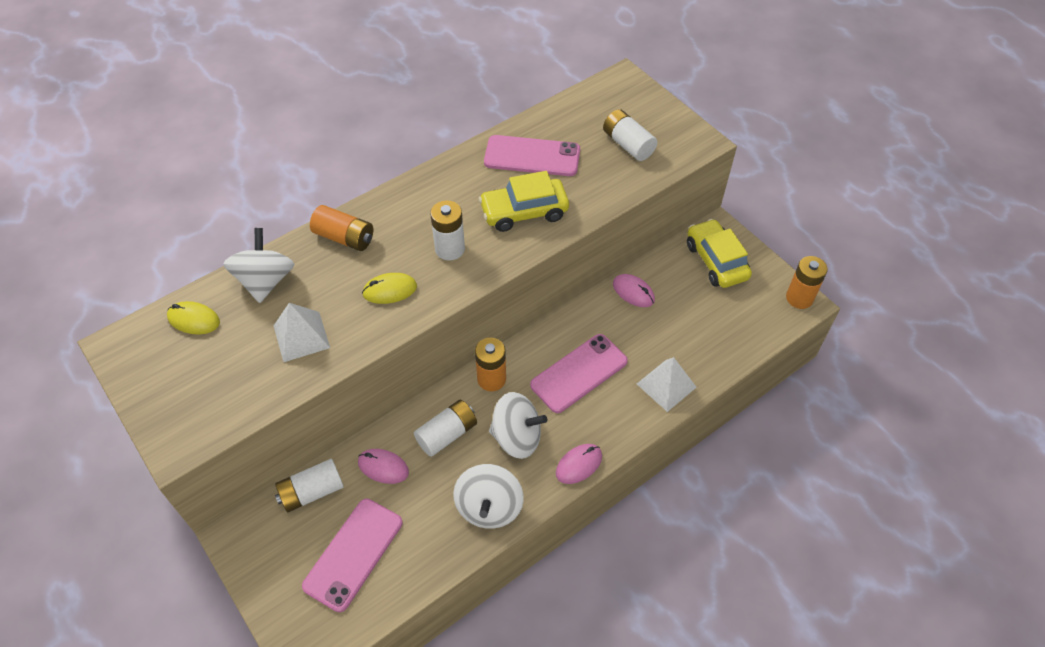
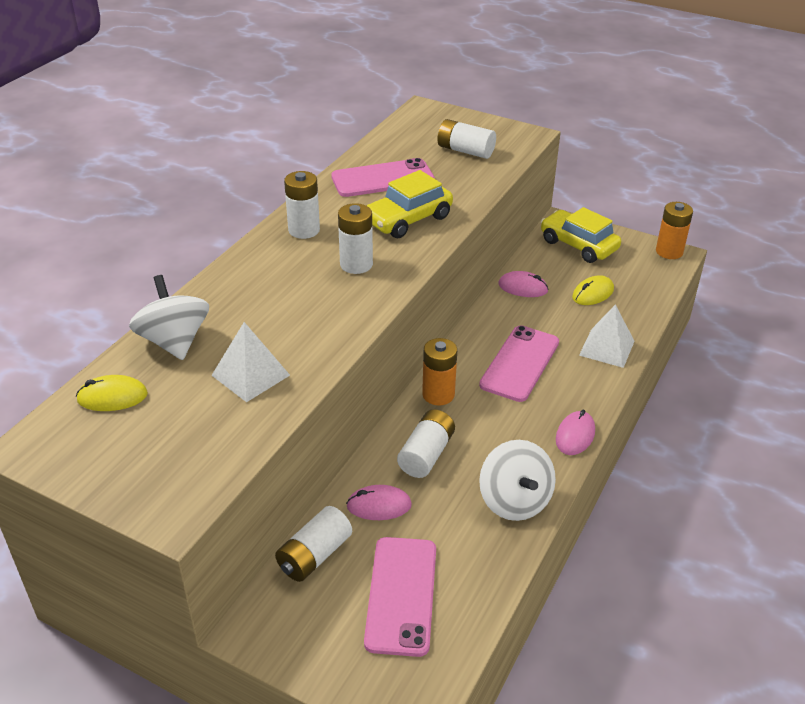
camera: 25 degrees left, 15 degrees down
orange battery [310,205,373,251] -> none
yellow mouse [362,273,417,304] -> yellow mouse moved to [572,275,614,305]
white spinning top [489,392,547,459] -> none
none -> white battery [284,171,320,239]

